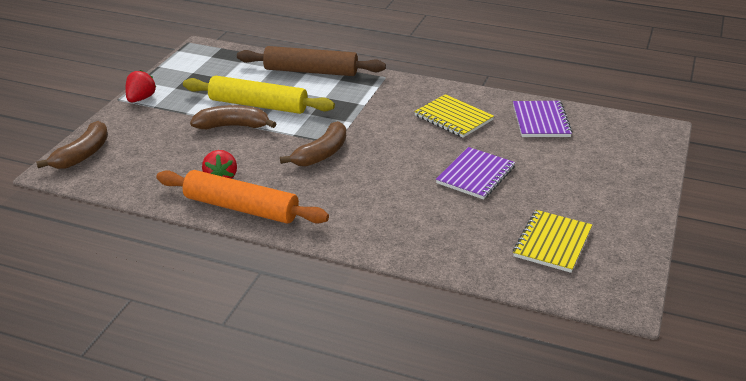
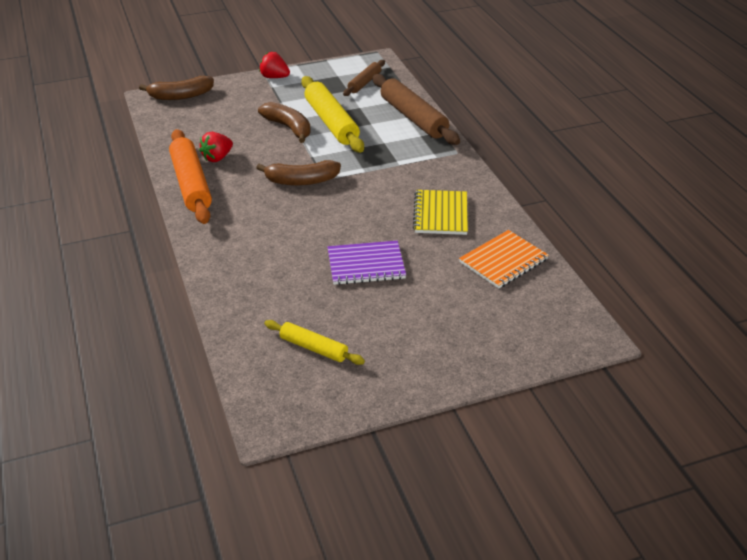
camera: 50 degrees right, 5 degrees up
red strawberry [125,70,156,102] -> red strawberry turned 135 degrees counterclockwise [259,52,290,78]
purple notebook [513,101,573,137] -> orange notebook [459,230,549,289]
yellow notebook [513,210,592,273] -> yellow rolling pin [264,320,365,365]
none -> brown rolling pin [343,60,385,96]

